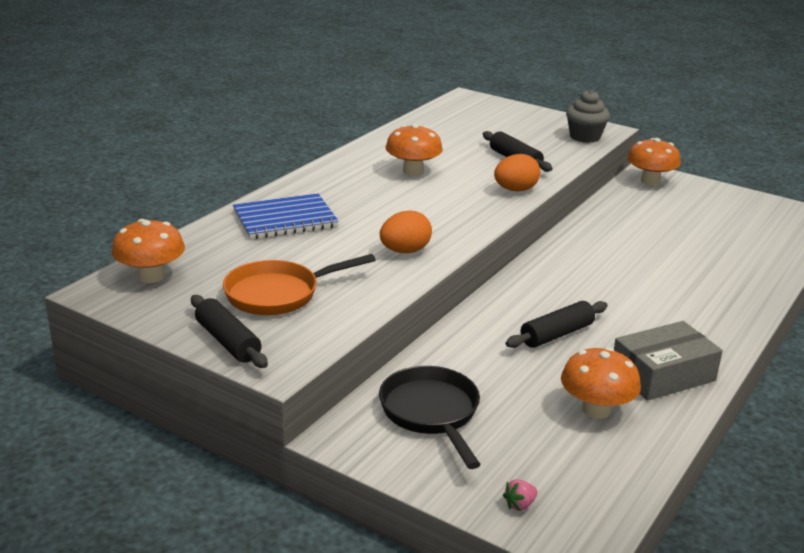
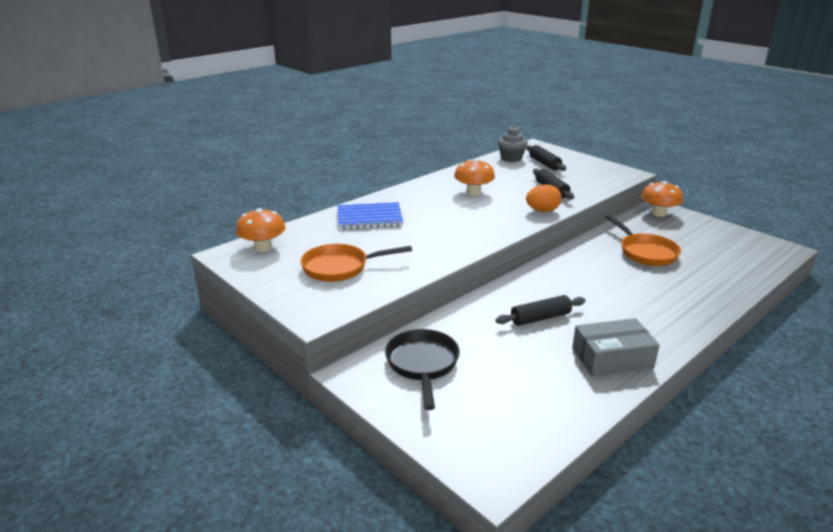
camera: 15 degrees right, 0 degrees up
black rolling pin [191,295,268,368] -> black rolling pin moved to [526,145,566,171]
orange egg [380,210,432,253] -> none
pink strawberry [503,479,538,511] -> none
orange mushroom [561,347,641,419] -> none
grey cupcake [566,90,610,143] -> grey cupcake moved to [498,126,528,162]
none -> orange pan [606,215,681,266]

